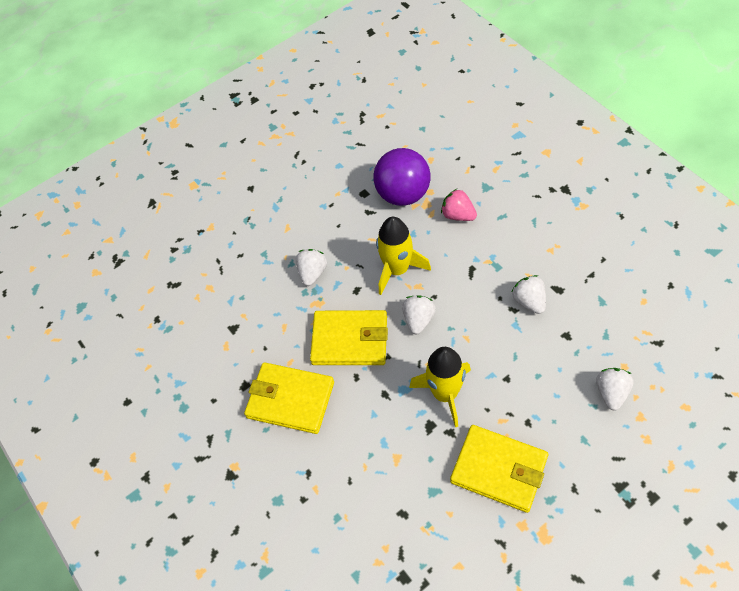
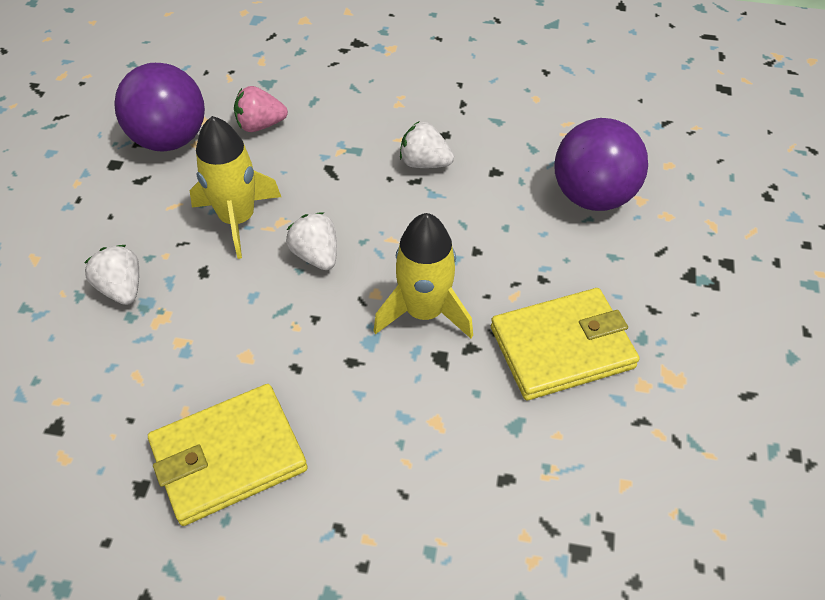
camera: 50 degrees left, 5 degrees down
yellow wallet [310,310,388,365] -> none
white strawberry [596,368,634,411] -> purple ball [554,118,648,211]

